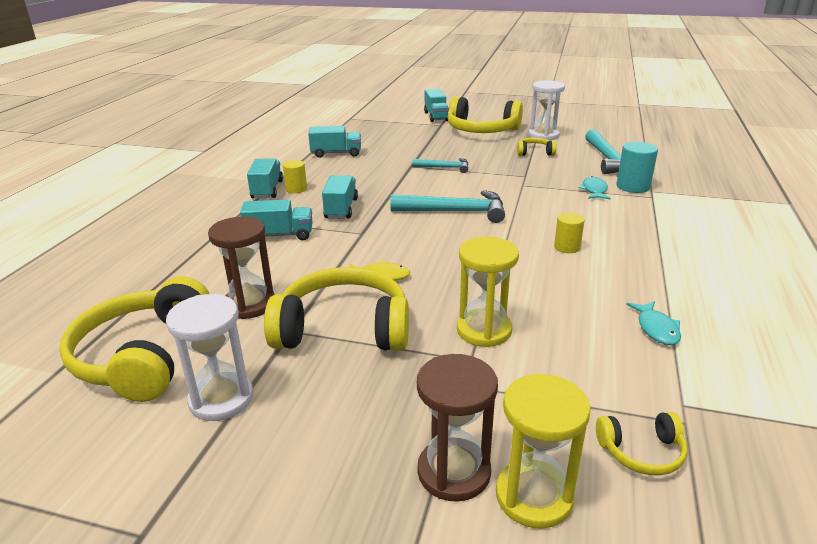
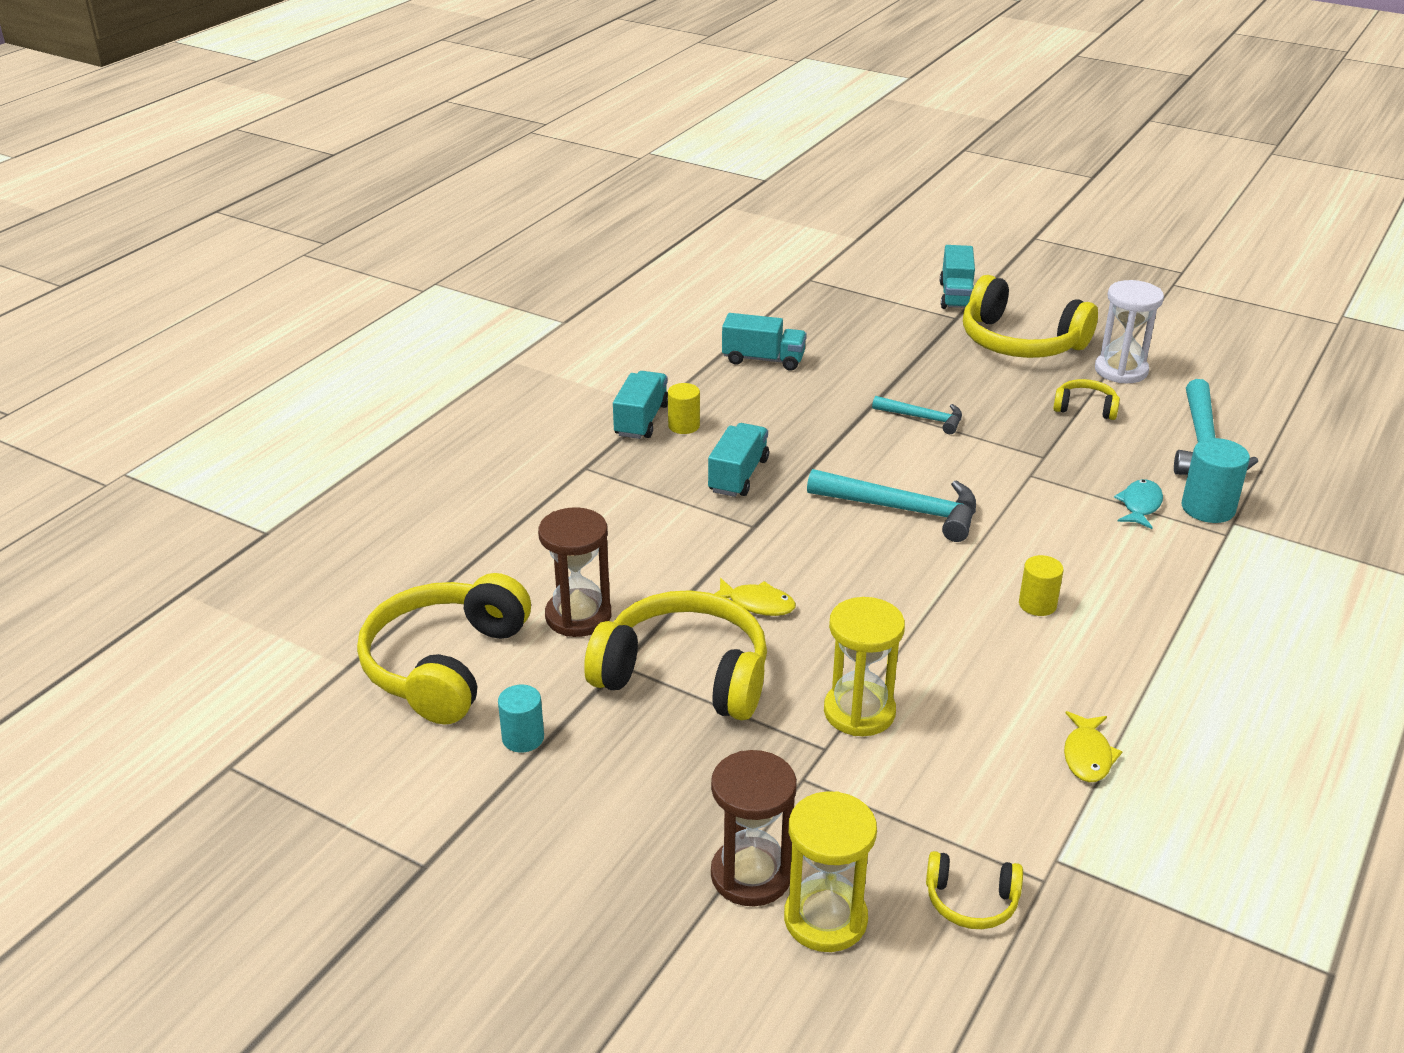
camera: 15 degrees right, 5 degrees up
white hourglass [166,294,253,421] -> turquoise cylinder [498,685,544,753]
turquoise truck [240,199,312,240] -> none
turquoise fish [626,301,681,345] -> yellow fish [1064,711,1123,782]

